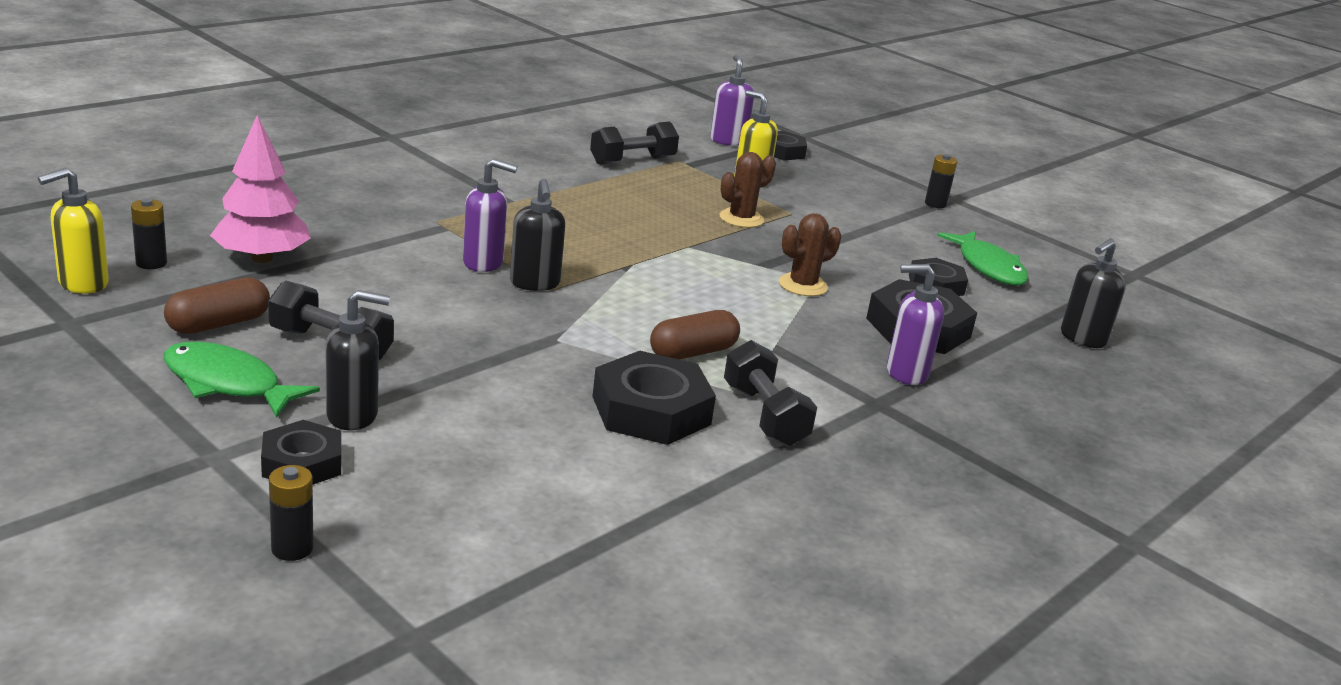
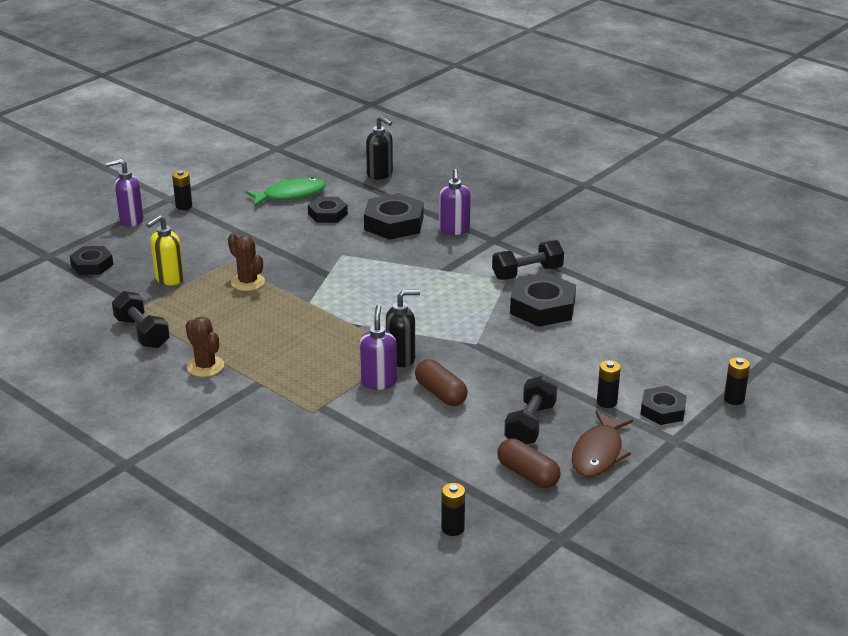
camera: 90 degrees left, 5 degrees up
yellow soap dispenser [38,168,109,294] -> none
green fish [164,341,320,418] -> brown fish [572,411,633,477]
pink tree [210,115,311,263] -> none
black soap dispenser [325,290,390,431] -> black battery [597,360,621,408]
brown capsule [650,310,740,360] -> brown capsule moved to [415,359,468,406]
purple soap dispenser [710,55,754,146] -> purple soap dispenser moved to [106,159,144,227]
brown cactus [779,213,841,296] -> brown cactus moved to [186,317,224,377]

